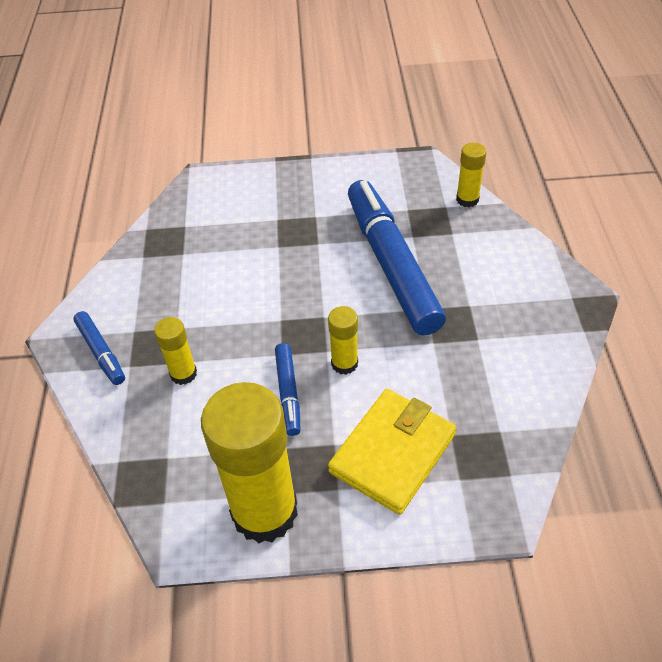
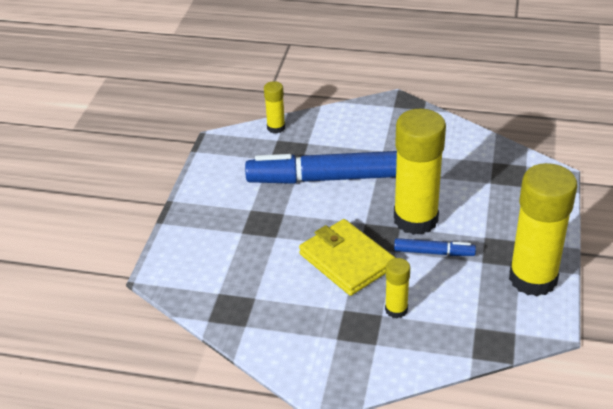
camera: 75 degrees left, 10 degrees down
blue marker [73,311,125,385] -> none
yellow glue stick [328,306,358,375] -> yellow glue stick [394,109,446,235], size x2.15
yellow wallet [328,389,456,515] -> yellow wallet moved to [299,219,396,296]

